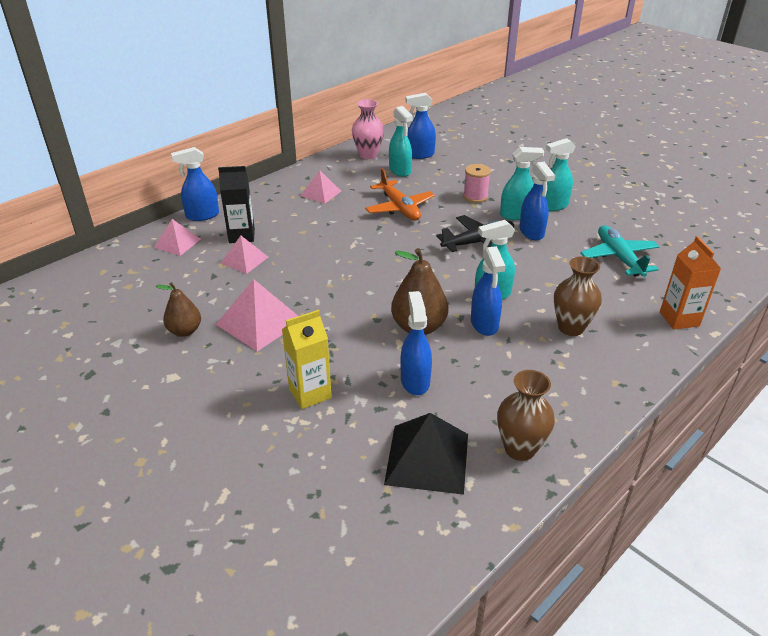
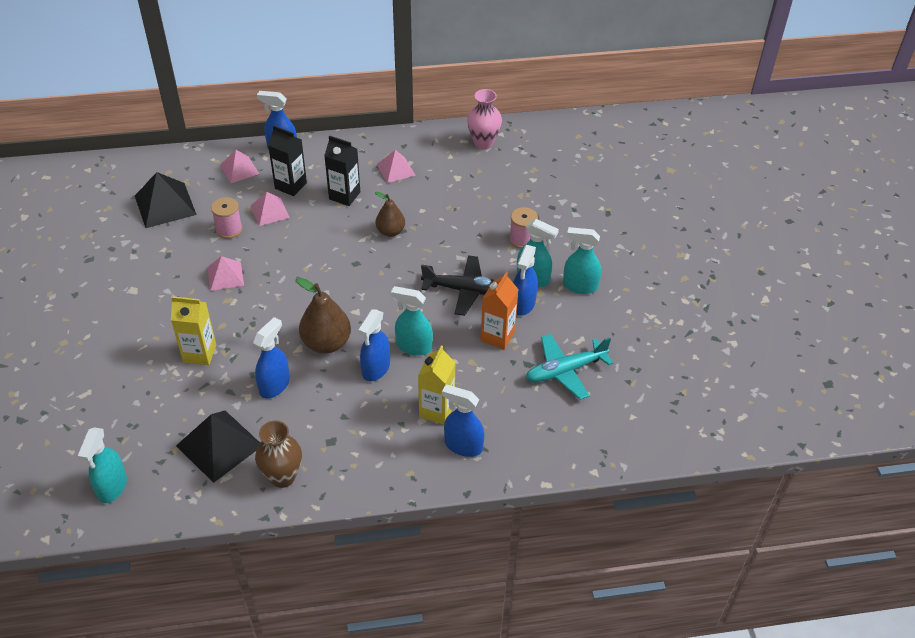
camera: 35 degrees right, 10 degrees up
brown pear [156,282,201,337] -> brown pear moved to [375,192,405,237]
pink pyramid [216,279,298,351] -> pink pyramid [208,256,244,291], size x0.62
orange plane [365,168,435,220] -> none
turquoise spray bottle [389,106,413,177] -> turquoise spray bottle moved to [77,428,127,503]
blue spray bottle [405,93,436,159] -> blue spray bottle moved to [442,385,484,457]
brown vase [554,256,602,336] -> yellow carton [418,345,456,425]
turquoise plane [580,225,660,277] -> turquoise plane turned 135 degrees counterclockwise [526,334,613,400]
orange carton [660,236,721,329] -> orange carton moved to [481,272,519,350]
none -> black pyramid [135,172,197,228]
none -> pink spool [211,197,243,239]
none -> black carton [324,135,360,206]

